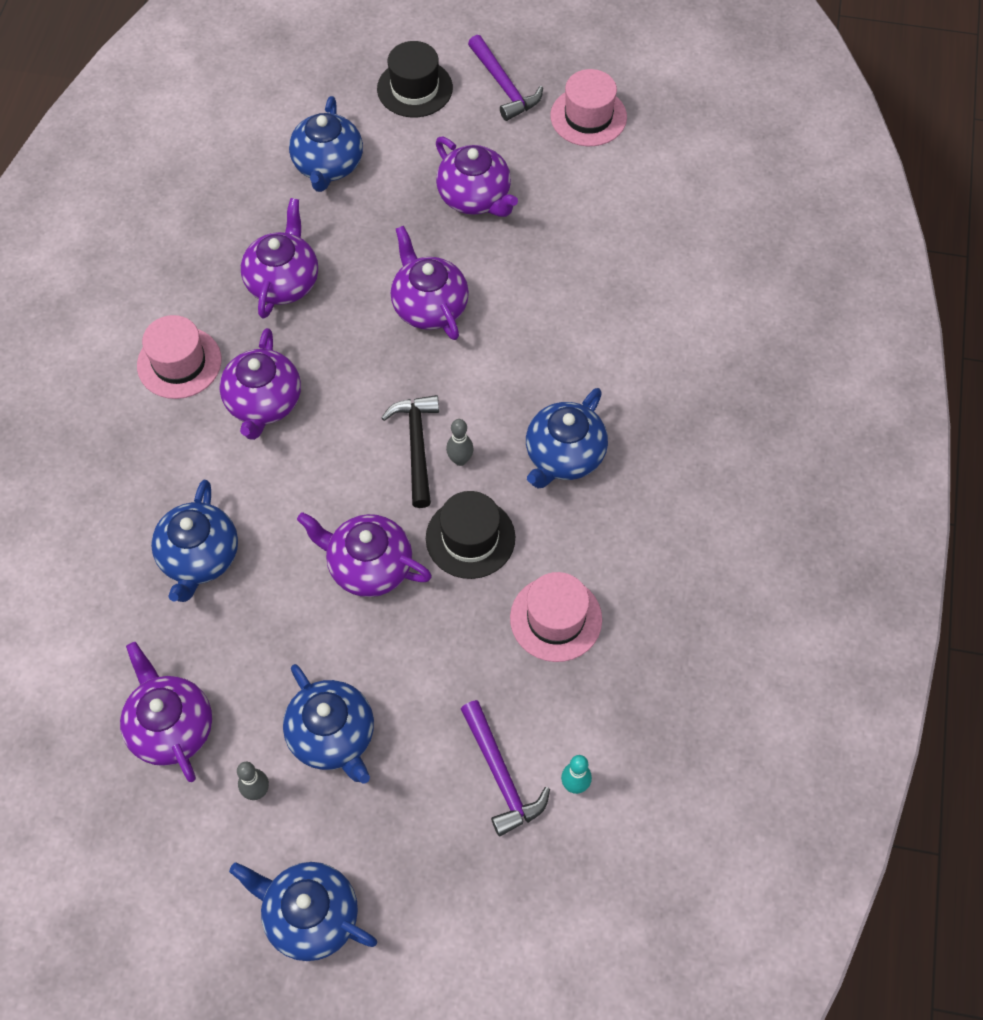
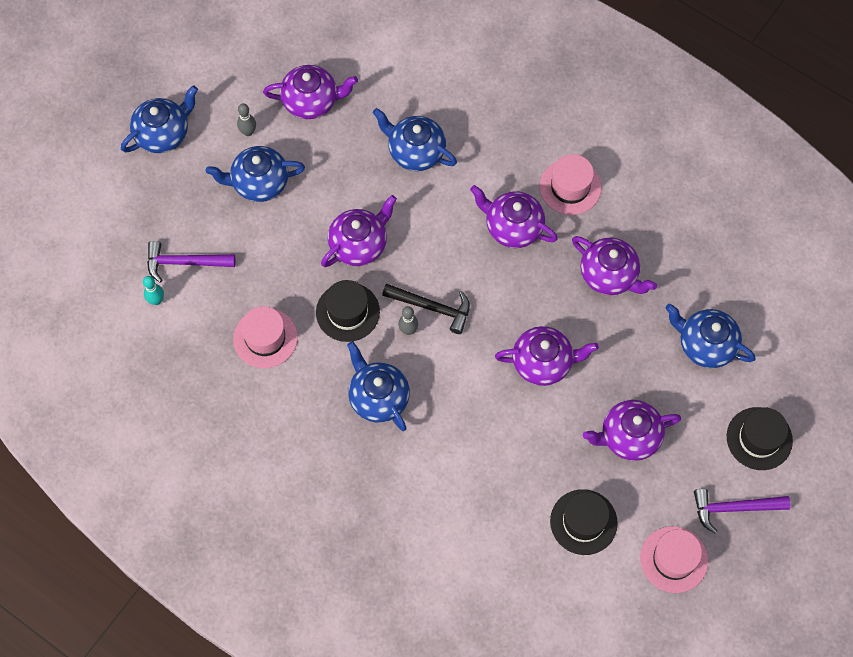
camera: 115 degrees right, 5 degrees up
none -> black hat [550,489,618,555]

